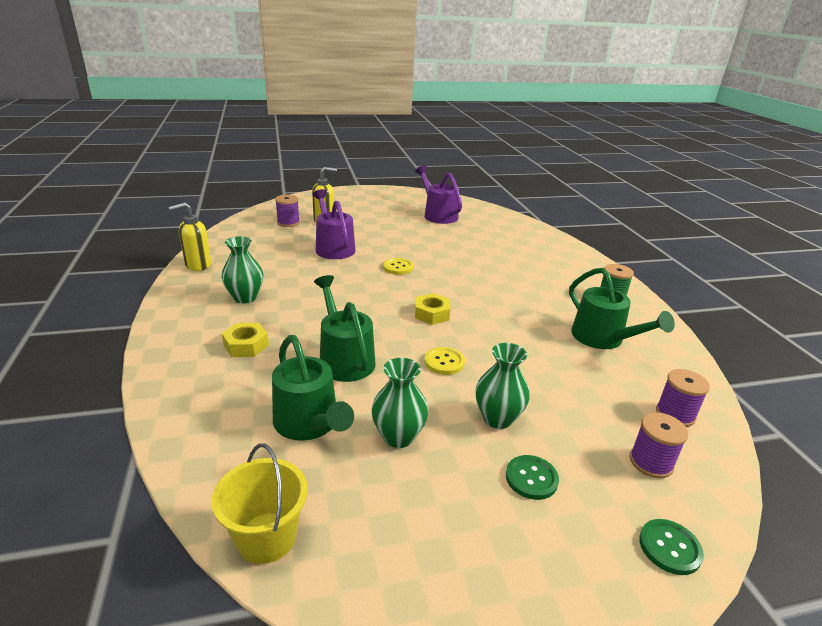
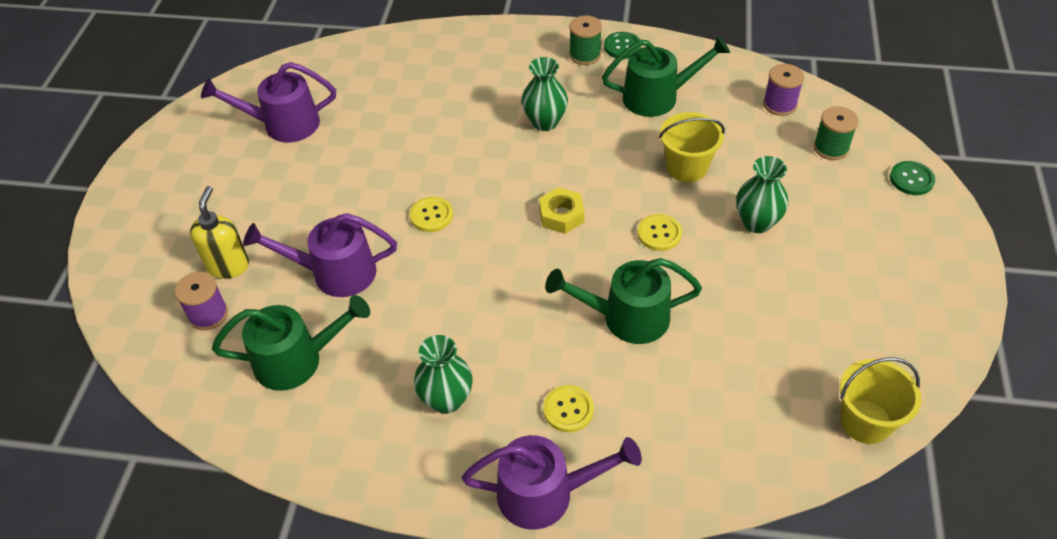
camera: 65 degrees left, 20 degrees up
yellow soap dispenser [169,202,211,271] -> none
yellow nut [222,323,269,357] -> yellow button [543,385,594,432]
green watering can [272,335,354,441] -> green watering can moved to [212,295,370,391]
green vase [371,358,428,448] -> green vase moved to [521,57,568,131]
green button [506,455,559,500] -> green button moved to [604,32,641,59]
purple spool [630,412,688,478] -> green spool [814,106,859,160]
none -> purple watering can [462,435,642,530]
none -> yellow bucket [659,112,725,182]

